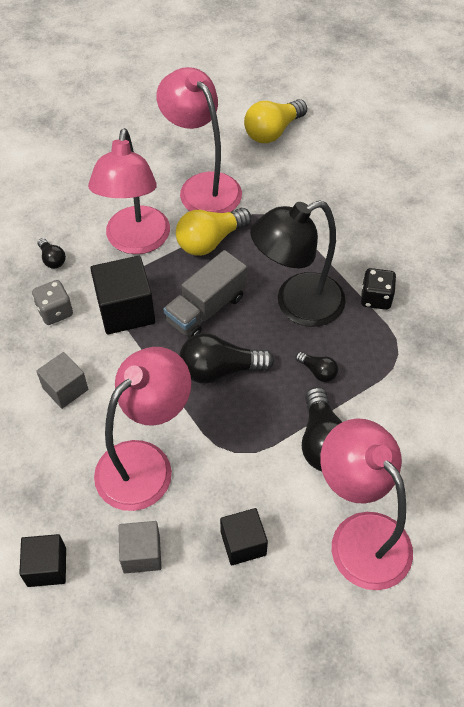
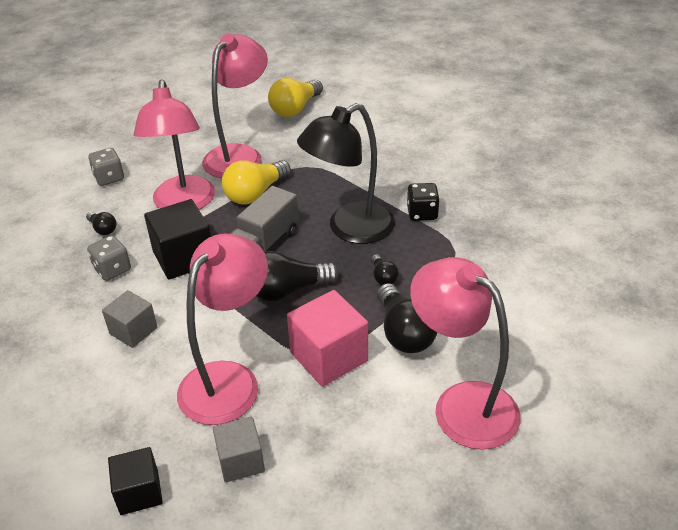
camera: 10 degrees left, 15 degrees down
pink lamp [157,67,242,213] -> pink lamp turned 75 degrees clockwise [202,34,268,178]
black cube [220,508,268,565] -> none
black light bulb [295,352,338,382] -> black light bulb turned 45 degrees clockwise [371,254,399,285]
none -> grey dice [88,148,124,186]
none -> pink cube [287,290,368,387]

